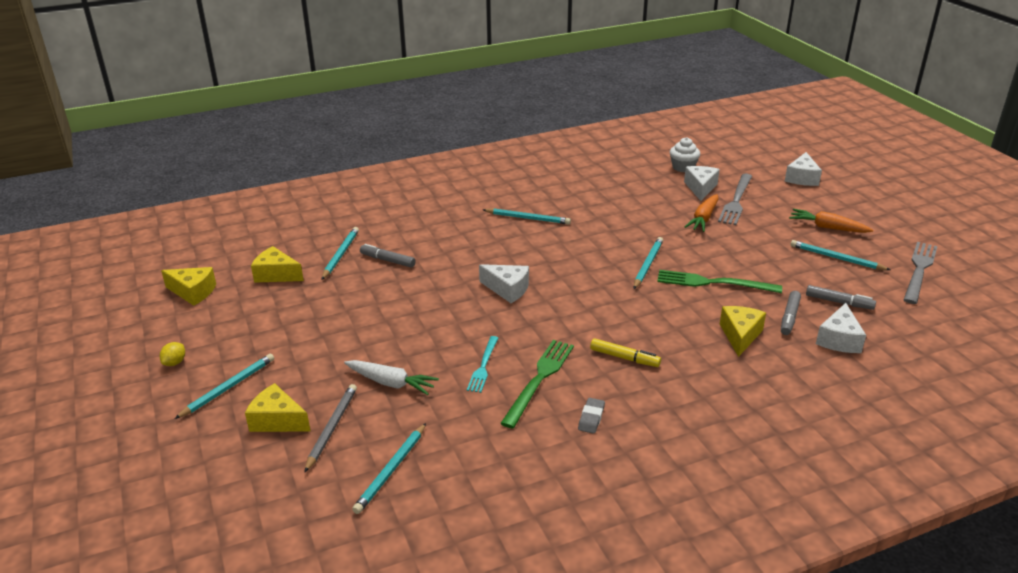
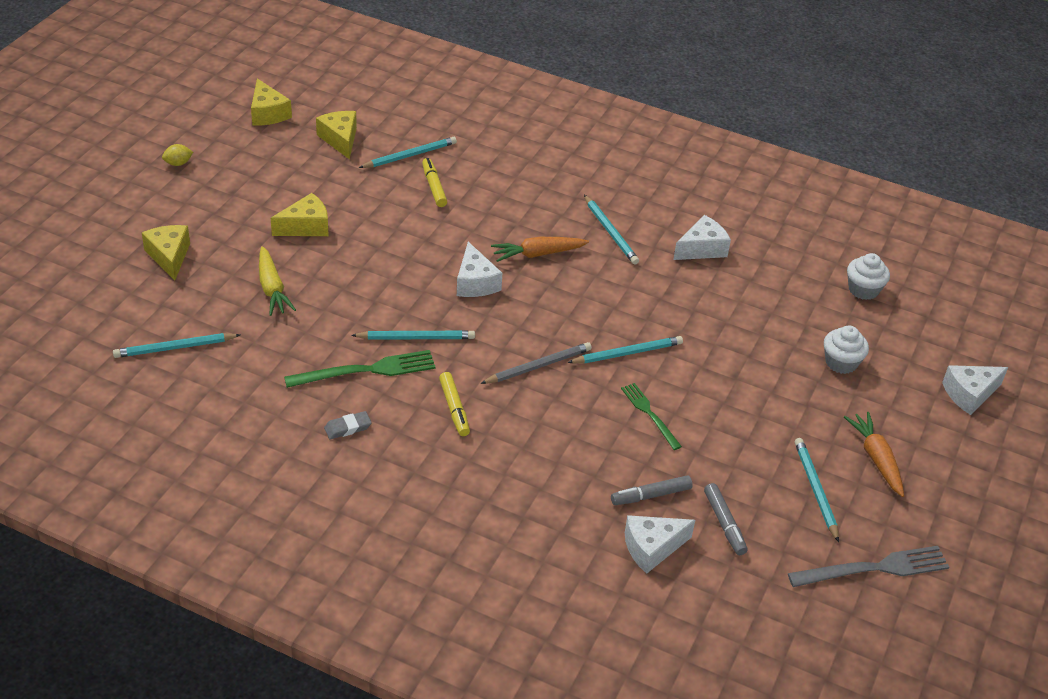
camera: 45 degrees right, 10 degrees up
turquoise pencil [174,354,274,419] -> turquoise pencil moved to [351,330,475,340]
grey pencil [304,384,357,473] -> grey pencil moved to [481,342,592,384]
white carrot [344,360,439,395] -> yellow carrot [259,246,296,316]
grey marker [360,244,416,268] -> yellow marker [422,158,447,207]
turquoise fork [467,336,498,393] -> none
green fork [657,270,782,293] -> green fork [621,383,682,450], size x0.63
white cheese [684,166,720,201] -> white cheese moved to [673,215,731,260]
orange carrot [685,194,718,232] -> orange carrot moved to [491,237,589,262]
grey fork [718,174,752,225] -> white cupcake [824,325,869,374]
yellow cheese [720,306,766,357] -> yellow cheese moved to [271,193,329,236]

